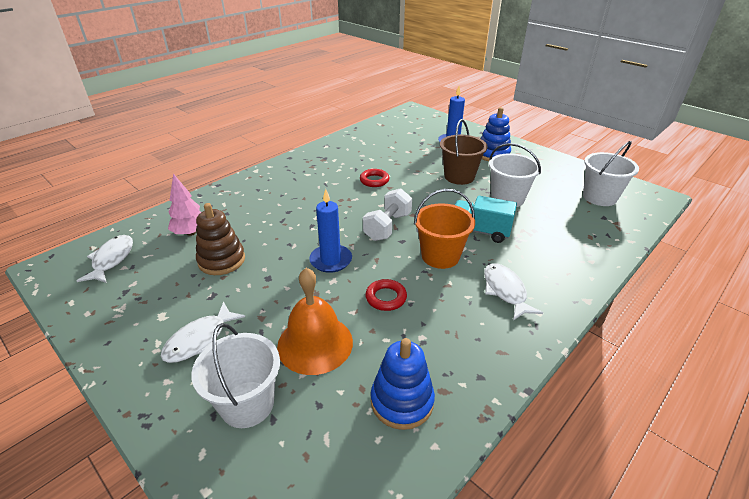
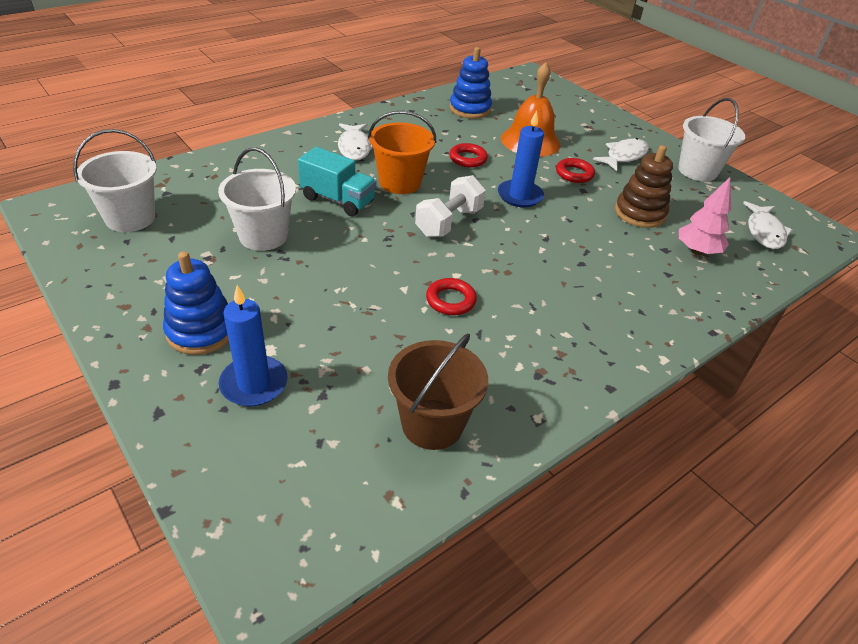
camera: 175 degrees left, 5 degrees up
white bucket [191,323,280,428] -> white bucket moved to [678,98,745,182]
brown bucket [440,119,488,185] -> brown bucket moved to [388,333,488,450]
none -> red ring [556,158,595,183]

